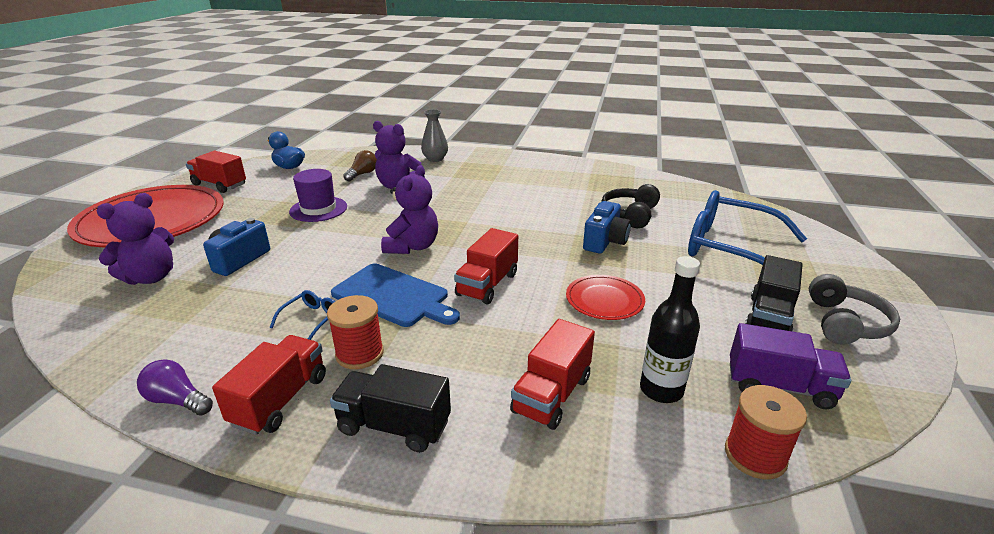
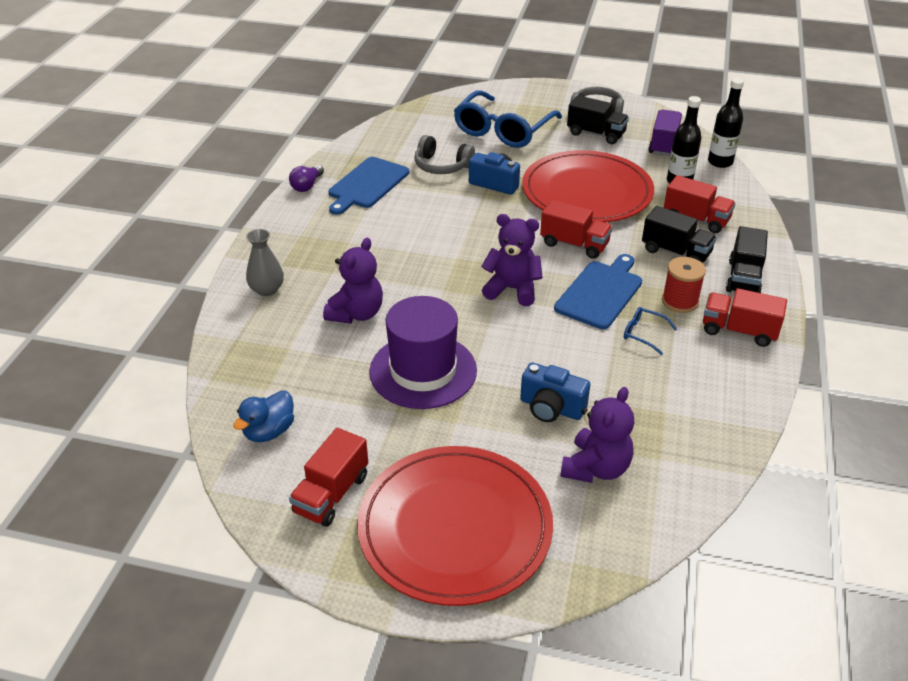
camera: 90 degrees left, 10 degrees up
purple teddy bear [96,193,174,285] -> purple teddy bear turned 75 degrees clockwise [560,387,634,483]
purple light bulb [137,359,213,416] -> purple light bulb moved to [289,165,324,192]
purple hat [289,169,347,222] -> purple hat [369,296,477,409], size x1.52
brown light bulb [343,150,377,182] -> none
red plate [566,275,645,320] -> red plate [522,150,654,222], size x2.21
black headphones [601,184,660,228] -> grey headphones [414,135,475,174]
red spool [725,385,807,480] -> black bottle [708,78,744,168]
none -> blue cutting board [328,157,409,215]
none -> black truck [642,206,717,263]

